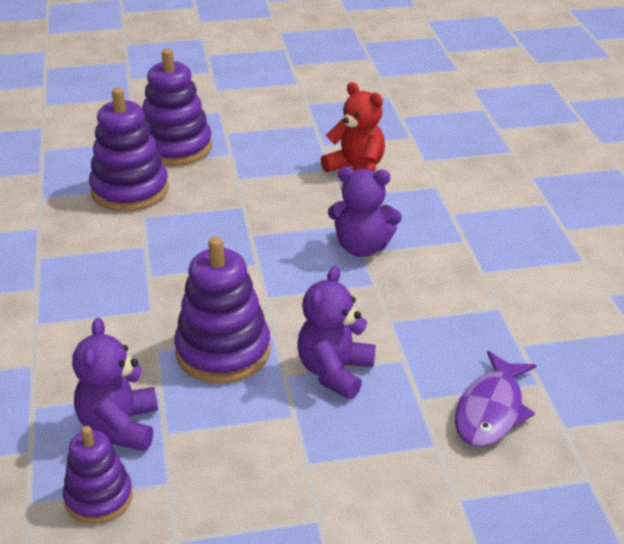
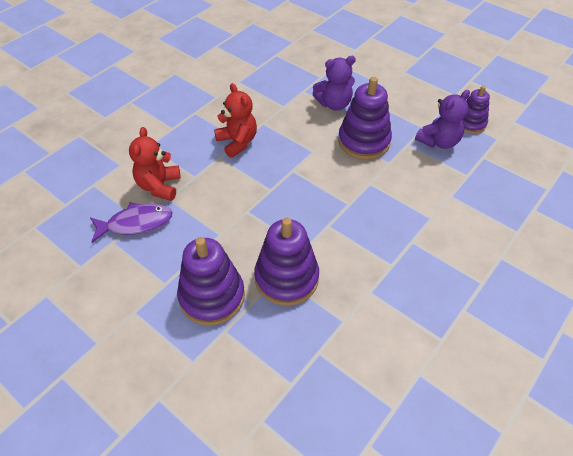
camera: 130 degrees left, 15 degrees up
purple teddy bear [328,167,402,257] -> red teddy bear [214,83,257,158]
purple fish [455,351,537,447] -> purple fish moved to [90,202,173,243]

